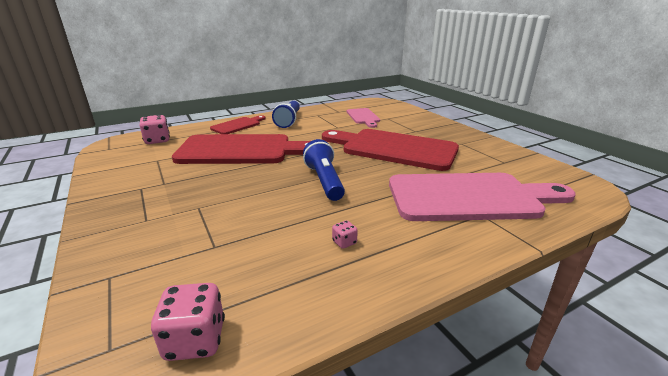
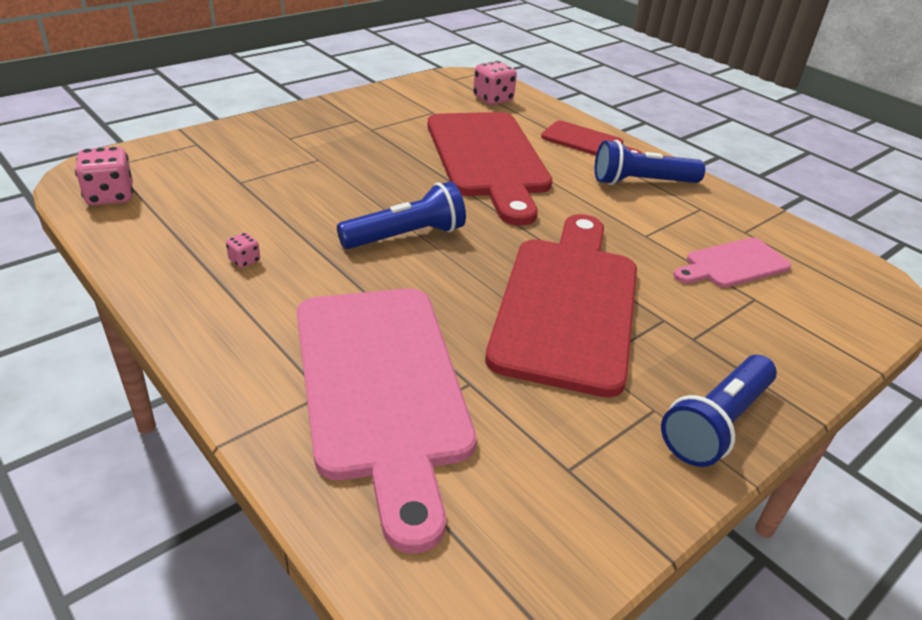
camera: 75 degrees right, 10 degrees up
none -> blue flashlight [661,355,777,467]

